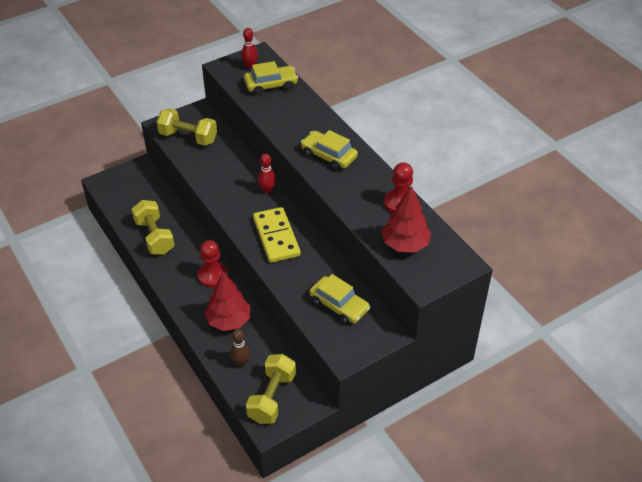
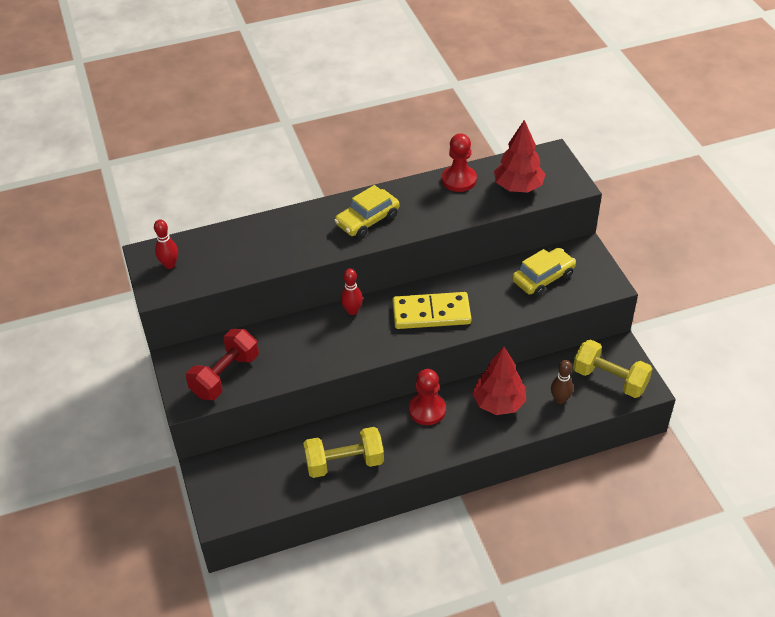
camera: 75 degrees left, 0 degrees up
yellow dumbbell [157,108,217,146] -> red dumbbell [186,329,259,400]
yellow car [244,61,298,95] -> none

